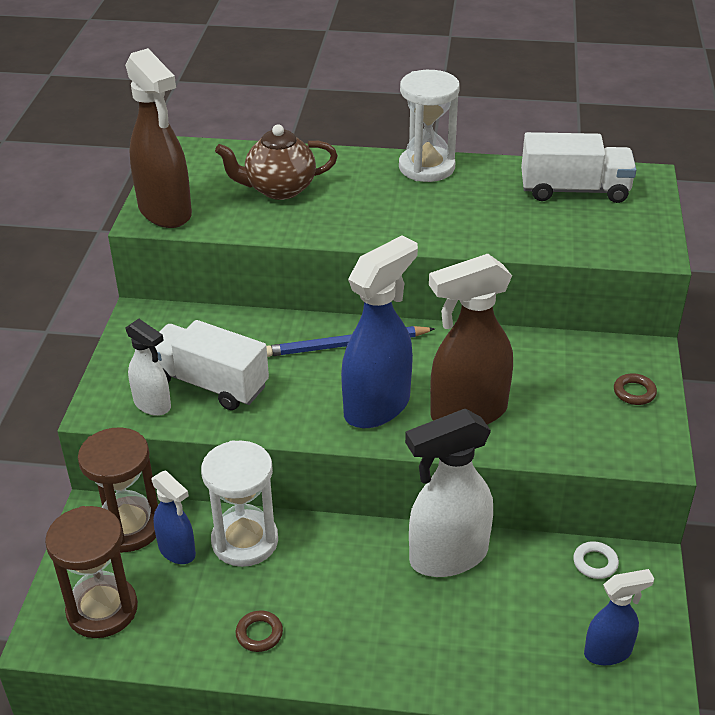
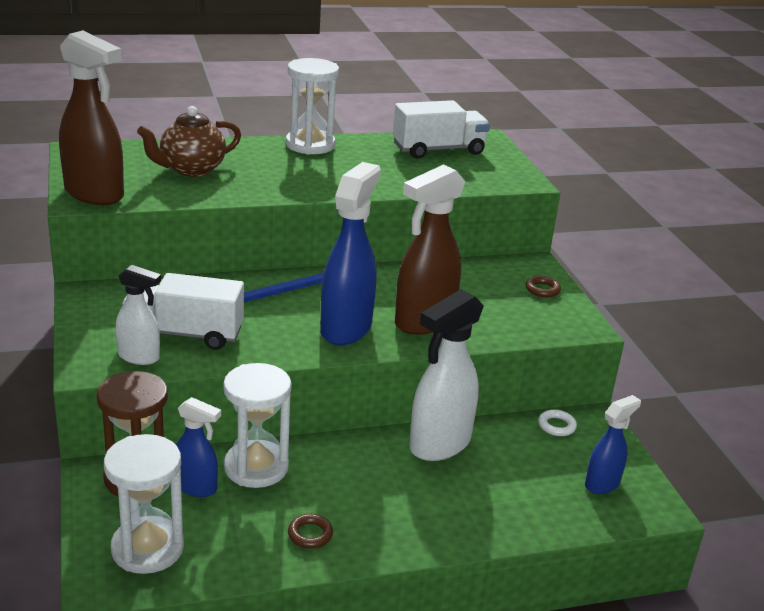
camera: 25 degrees left, 10 degrees down
brown hourglass [45,506,138,638] -> white hourglass [104,434,184,574]

